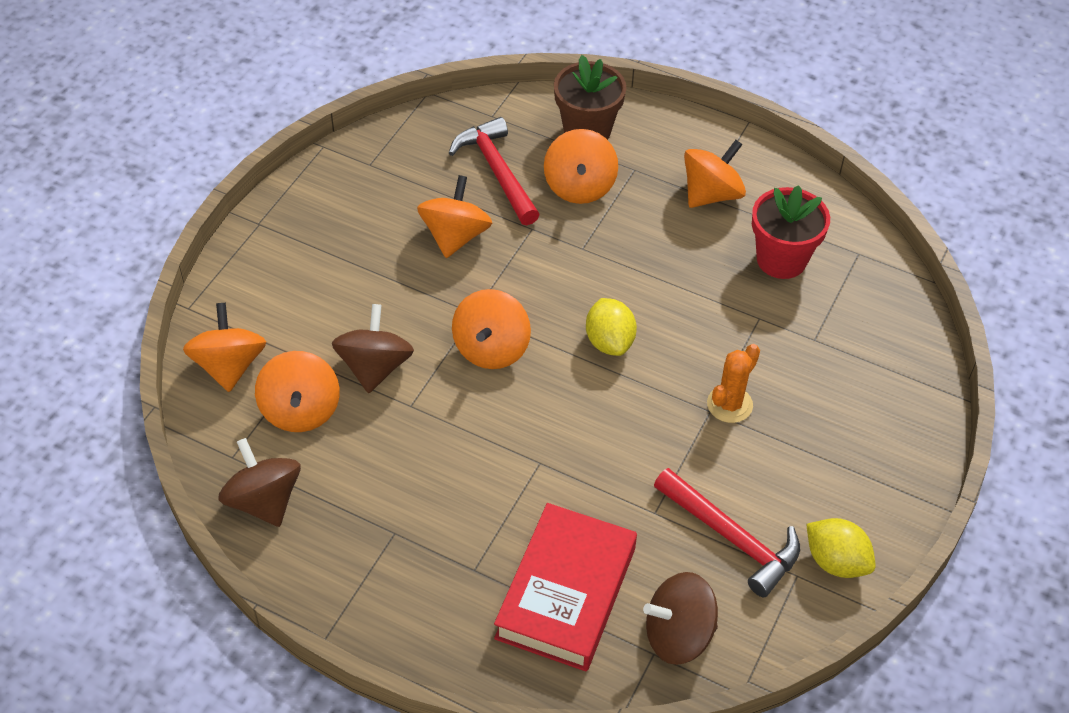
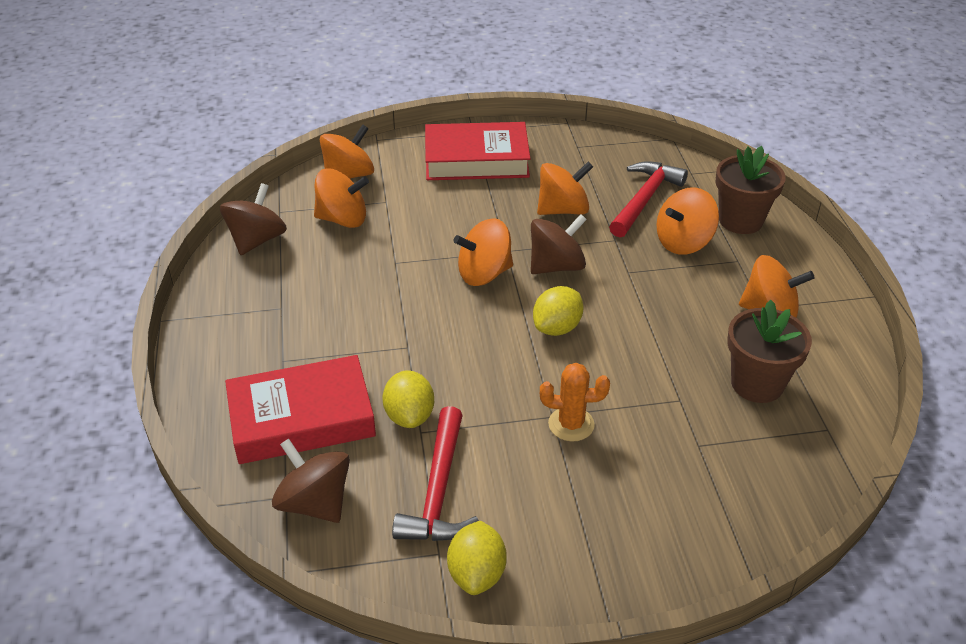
camera: 55 degrees right, 10 degrees down
orange spinning top [255,351,340,432] -> orange spinning top turned 135 degrees counterclockwise [314,168,369,228]
brown spinning top [332,304,414,393] -> brown spinning top moved to [531,214,587,274]
red flower pot [752,185,830,279] -> brown flower pot [727,300,812,403]
none -> yellow lemon [383,371,434,428]
none -> red book [425,122,530,180]

